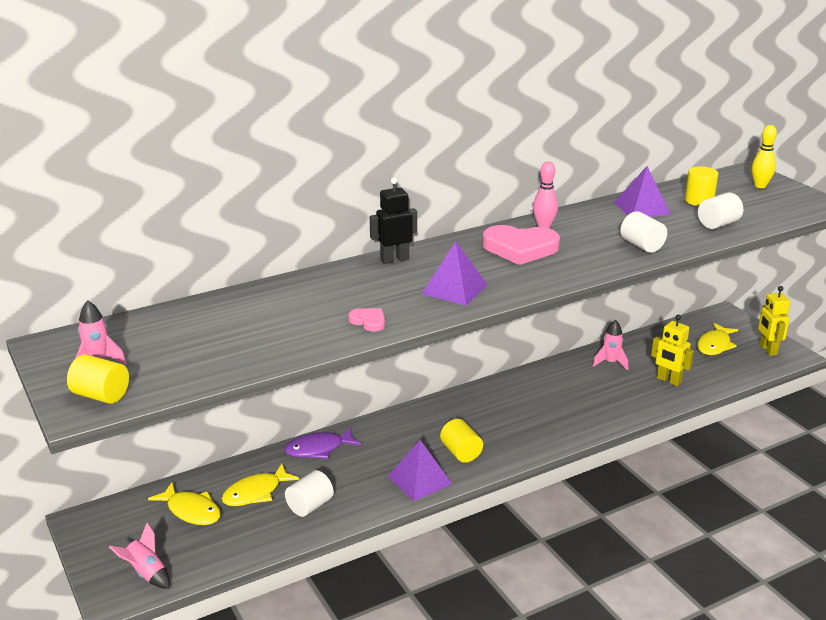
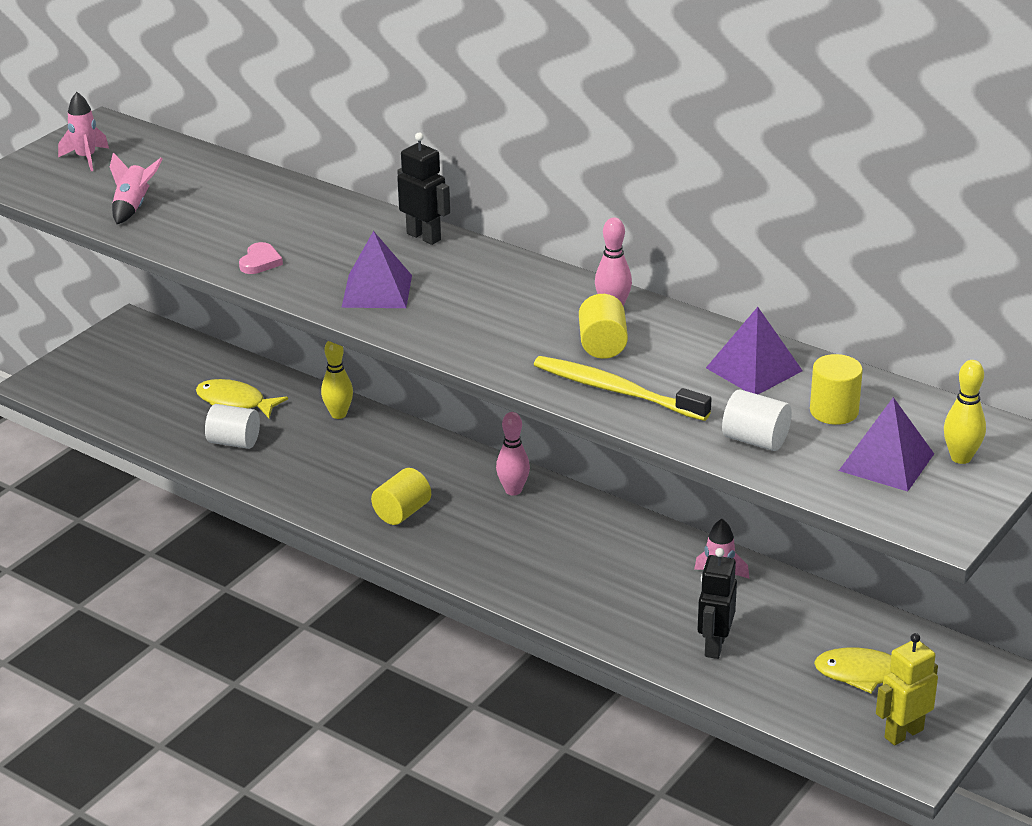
camera: 65 degrees right, 5 degrees up
yellow cylinder [67,354,129,404] -> yellow cylinder moved to [579,294,628,359]
pink rocket [109,523,170,589] -> pink rocket moved to [110,152,163,224]
yellow fish [148,482,221,525] -> none
purple fish [284,427,361,459] -> yellow bowling pin [321,341,353,419]
purple pyramid [388,440,452,501] -> purple pyramid moved to [839,397,934,492]
pink heart [482,225,560,265] -> none
white cylinder [620,211,667,253] -> yellow toothbrush [534,356,711,421]
yellow robot [651,315,694,386] -> black robot [697,548,737,659]
none -> pink bowling pin [496,412,530,495]

